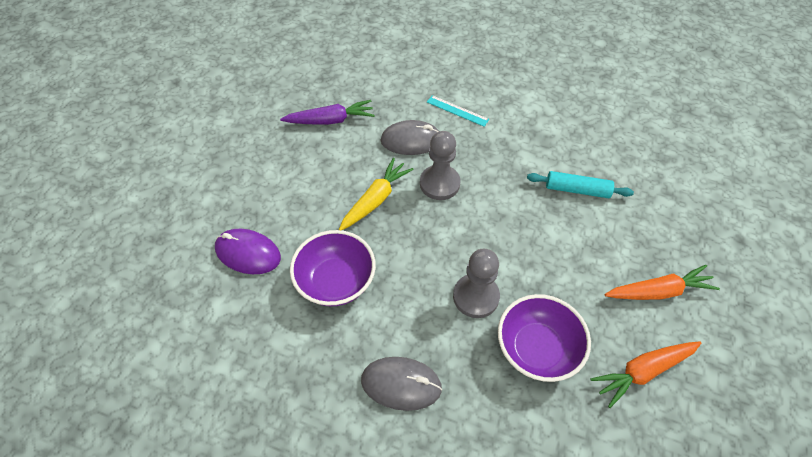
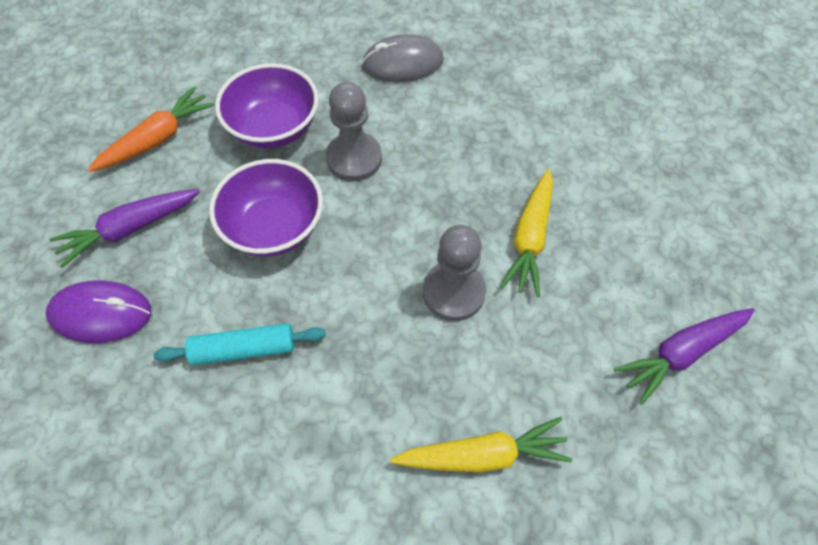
camera: 160 degrees right, 5 degrees up
purple mouse [215,229,281,274] -> purple mouse moved to [46,280,151,344]
purple bowl [290,230,376,306] -> purple bowl moved to [209,159,323,256]
grey mouse [381,120,439,155] -> none
turquoise ruler [427,95,489,127] -> yellow carrot [390,417,572,472]
orange carrot [605,265,720,300] -> purple carrot [49,189,200,268]

